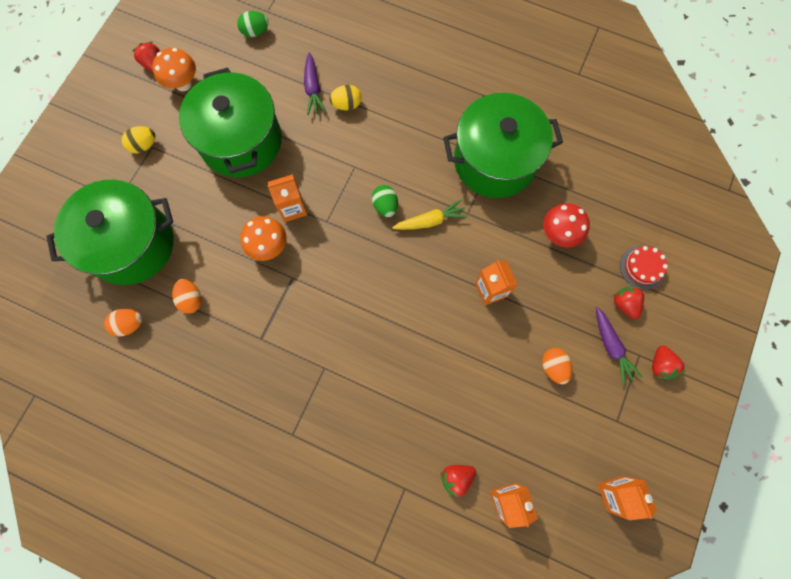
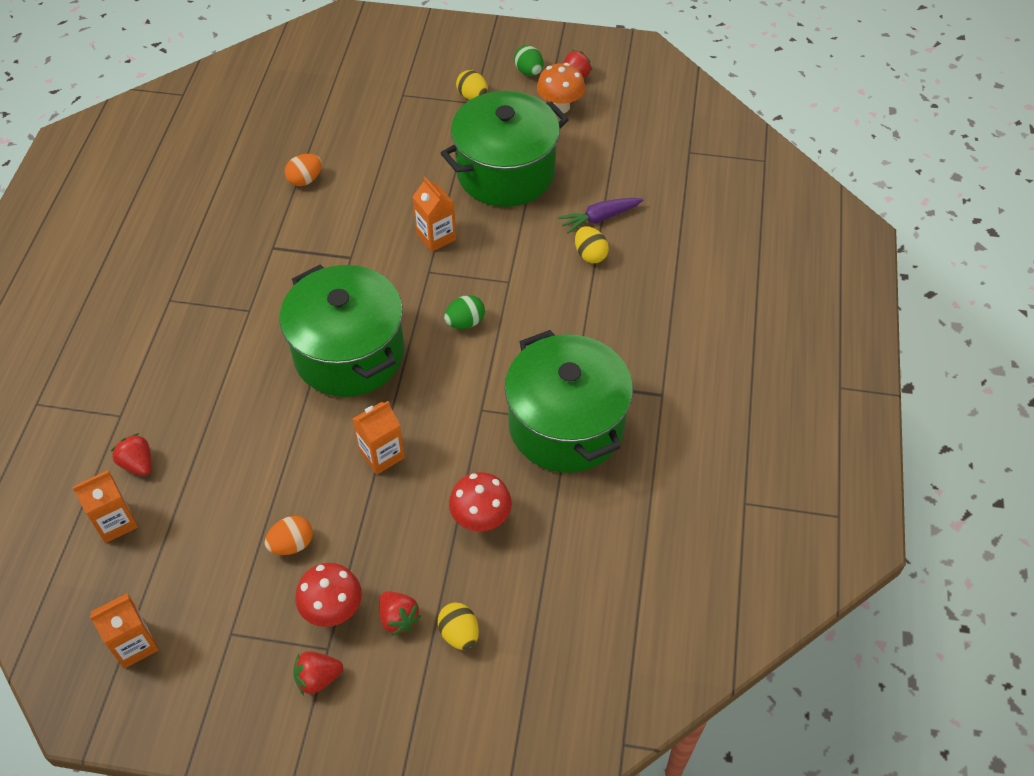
camera: 75 degrees right, 20 degrees down
green pot [46,180,174,285] -> green pot moved to [280,264,404,397]
orange egg [104,309,142,337] -> none
green egg [237,11,269,37] -> green egg moved to [514,45,543,76]
orange mushroom [240,216,287,261] -> none
yellow carrot [392,199,468,230] -> none
purple carrot [596,306,642,385] -> red mushroom [295,563,362,627]
red strawberry [612,287,644,320] -> red strawberry turned 90 degrees clockwise [379,591,421,636]
red cake [620,246,668,290] -> yellow egg [438,603,479,650]

